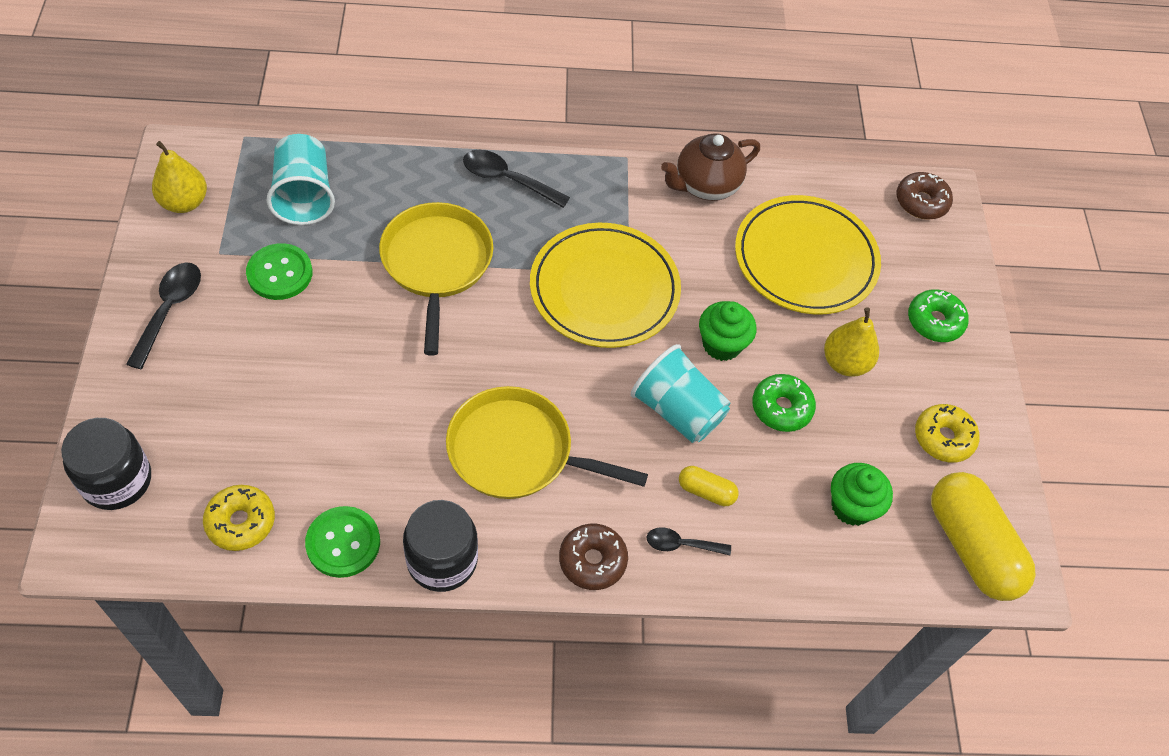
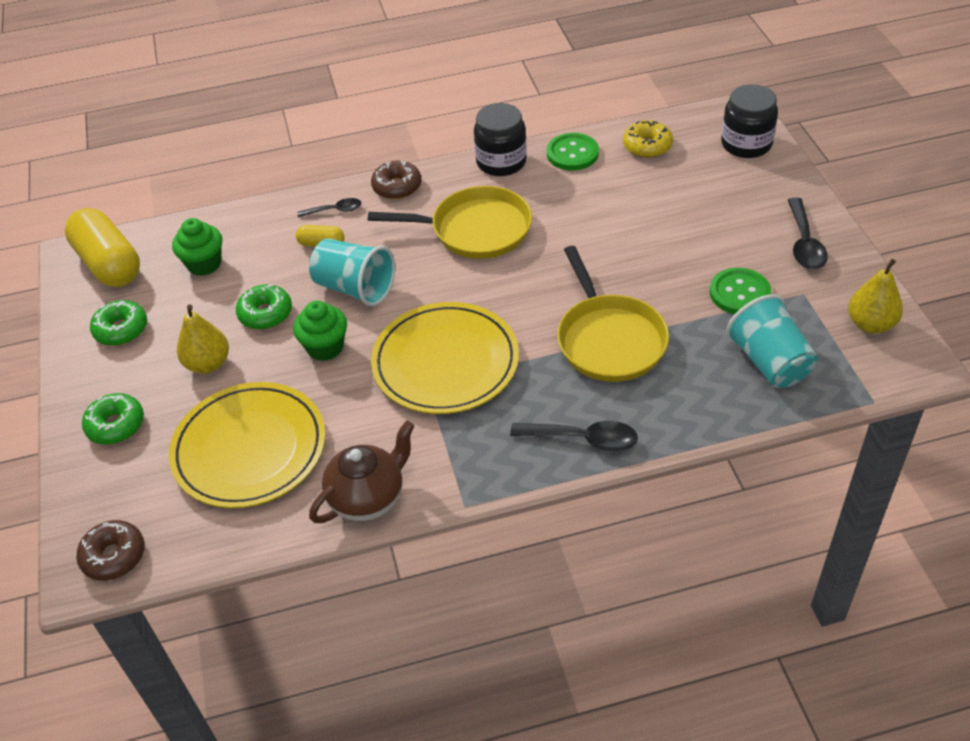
camera: 175 degrees right, 10 degrees down
yellow donut [915,404,979,463] -> green donut [90,300,147,346]

